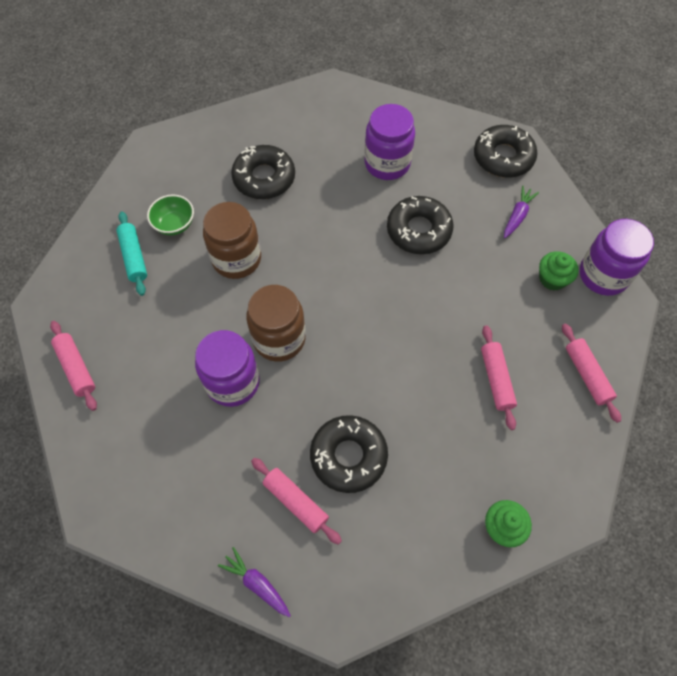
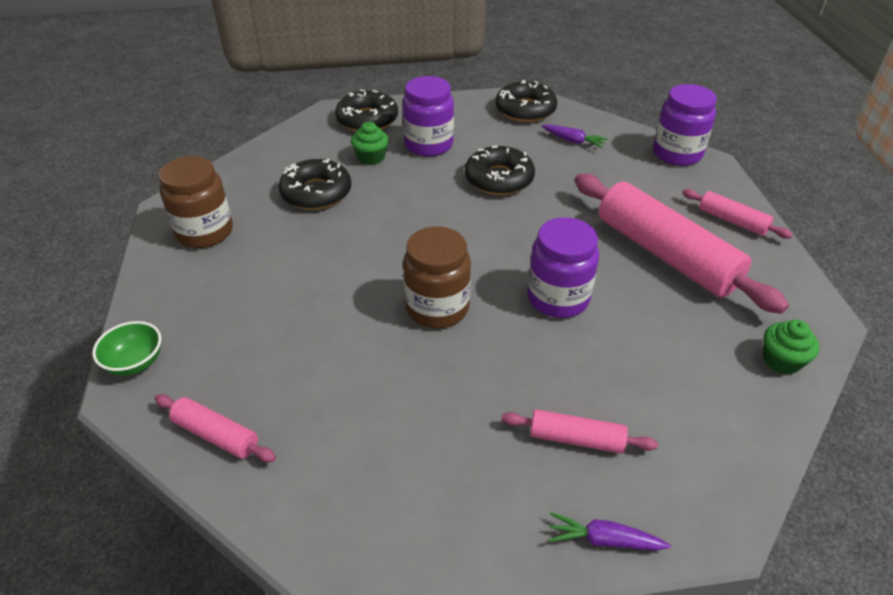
camera: 30 degrees left, 20 degrees down
turquoise rolling pin [116,212,147,296] -> none
green bowl [147,195,194,235] -> green bowl moved to [92,321,161,376]
purple jar [195,330,260,407] -> purple jar moved to [527,217,599,318]
brown jar [203,202,261,279] -> brown jar moved to [159,156,233,248]
black donut [310,415,388,493] -> black donut moved to [335,89,398,131]
pink rolling pin [481,325,517,430] -> pink rolling pin [574,174,789,314], size x2.12
purple carrot [504,186,539,238] -> purple carrot turned 120 degrees clockwise [542,124,608,148]
green cupcake [539,251,579,291] -> green cupcake moved to [351,122,389,165]

